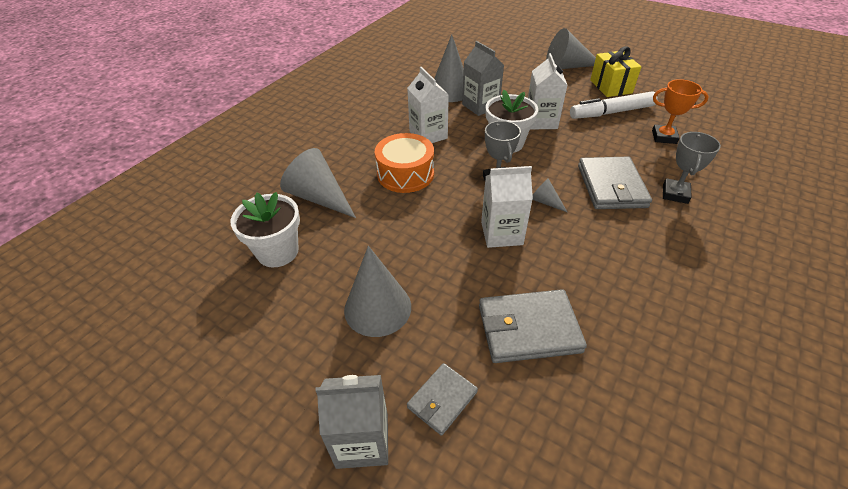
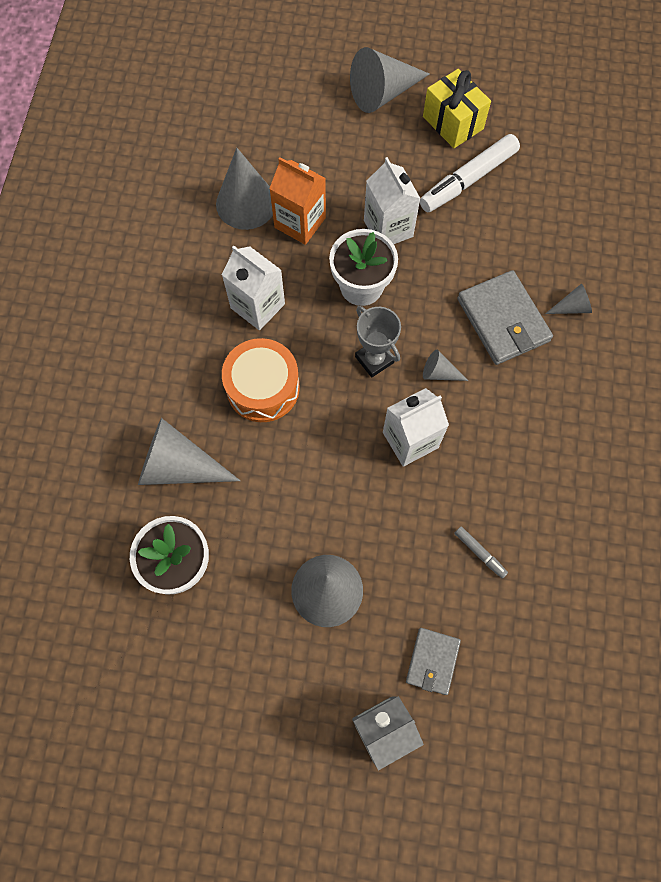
camera: 25 degrees left, 25 degrees up
grey carton [462,41,504,116] -> orange carton [269,157,326,245]
grey wallet [479,289,587,363] -> grey marker [454,527,508,579]
orange trophy [652,79,709,144] -> none
grey trophy [663,132,721,204] -> grey cone [545,284,592,314]

